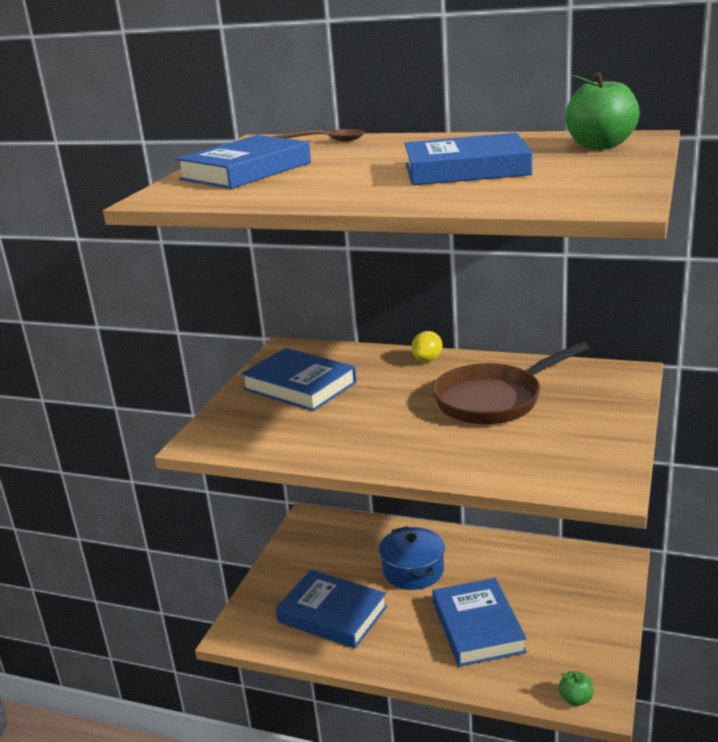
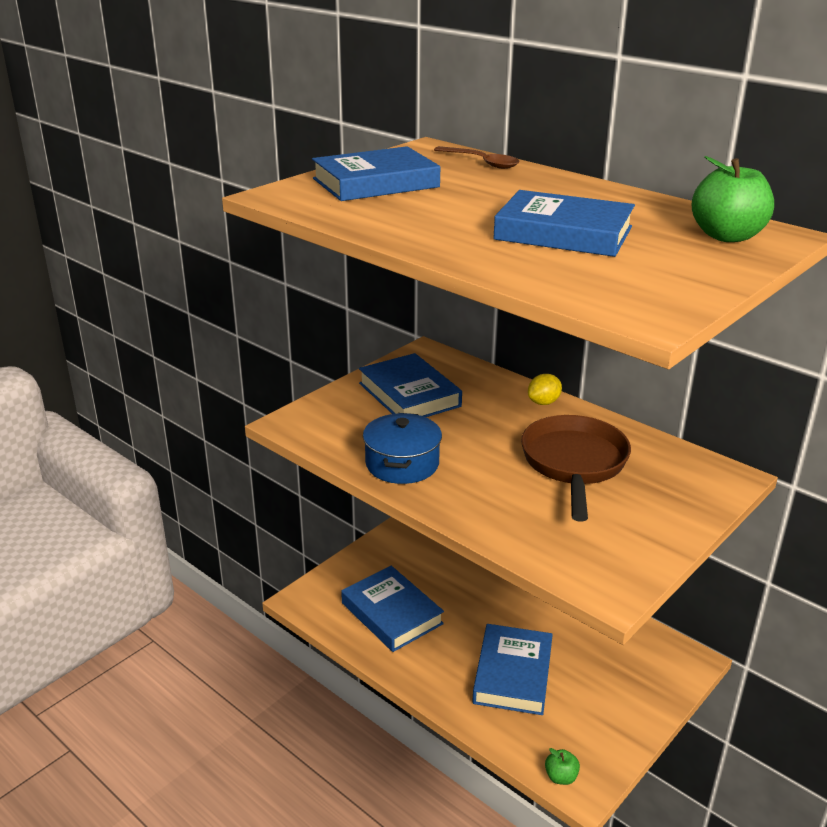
camera: 20 degrees right, 5 degrees up
blue pot [379,526,445,590] -> blue pot moved to [363,413,442,484]
brown pan [433,342,589,425] -> brown pan turned 105 degrees clockwise [521,415,631,522]

